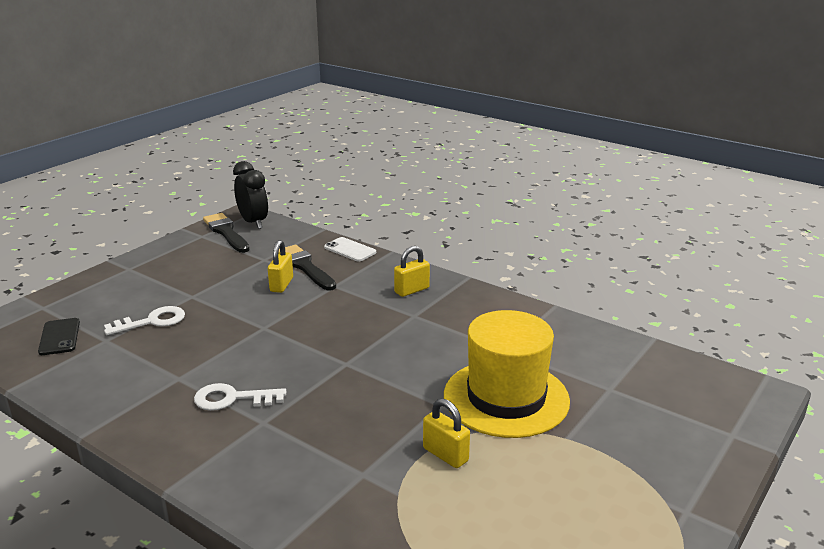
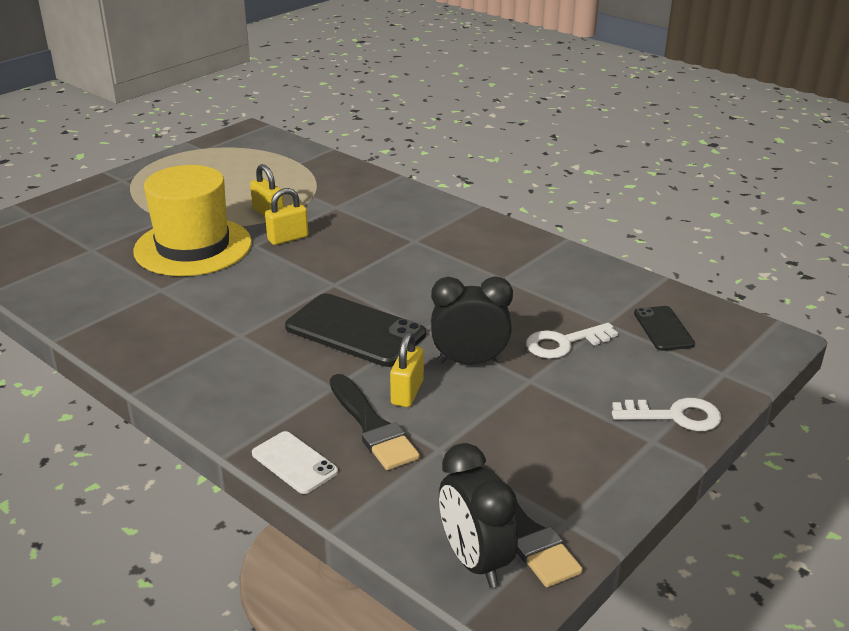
camera: 175 degrees left, 5 degrees up
white key [194,383,286,411] -> white key moved to [612,398,722,431]
yellow padlock [394,246,430,297] -> yellow padlock moved to [265,188,309,245]
none -> black phone [285,294,426,367]
none -> black clock [431,276,513,364]

